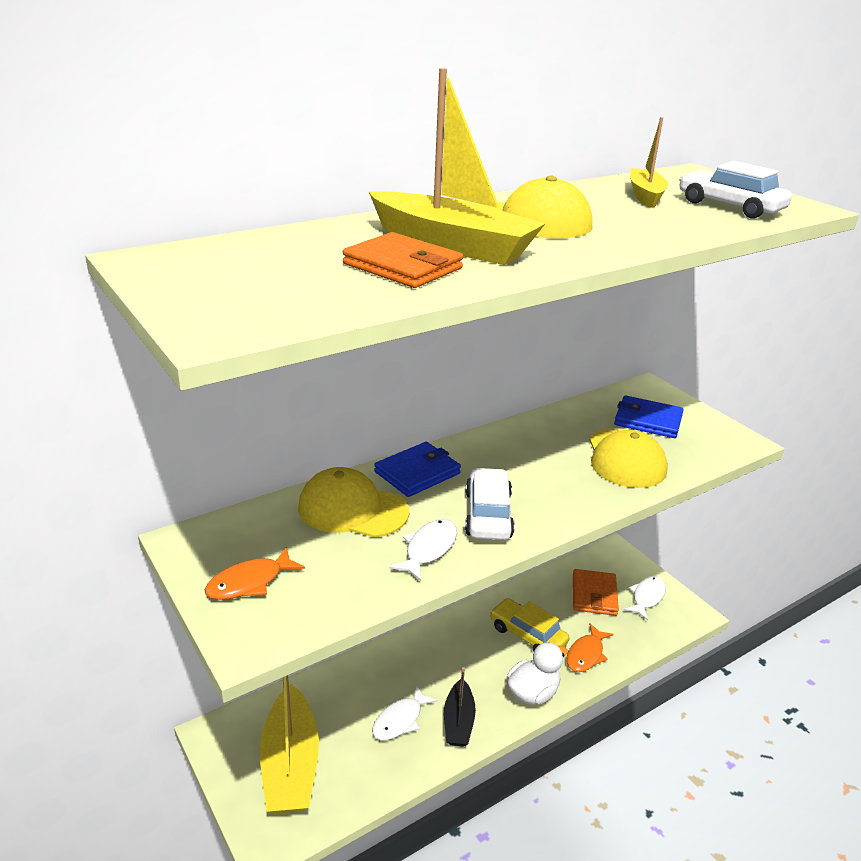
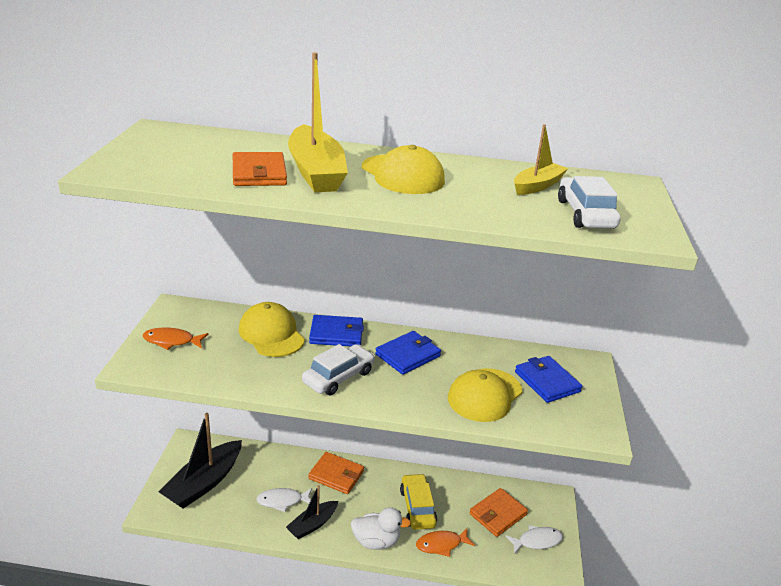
camera: 40 degrees right, 0 degrees up
yellow boat [260,675,319,813] -> black boat [159,413,242,508]
white fish [389,519,457,581] -> none
none -> orange wallet [308,452,364,494]
none -> blue wallet [375,331,441,375]

